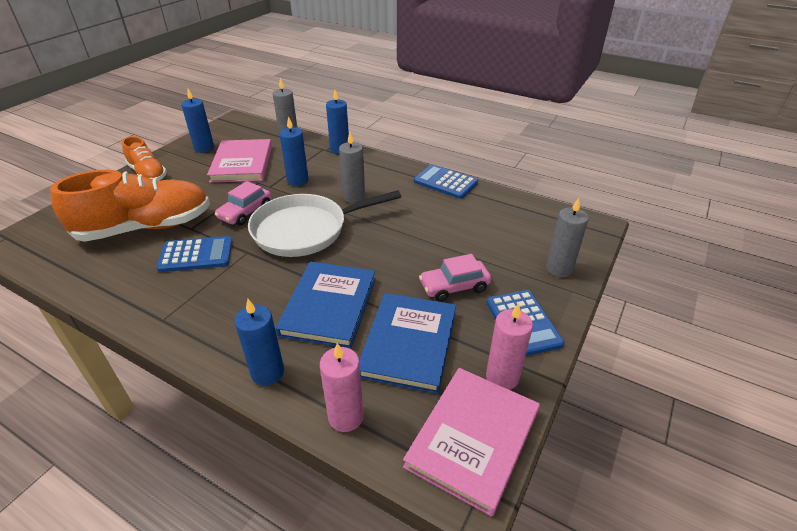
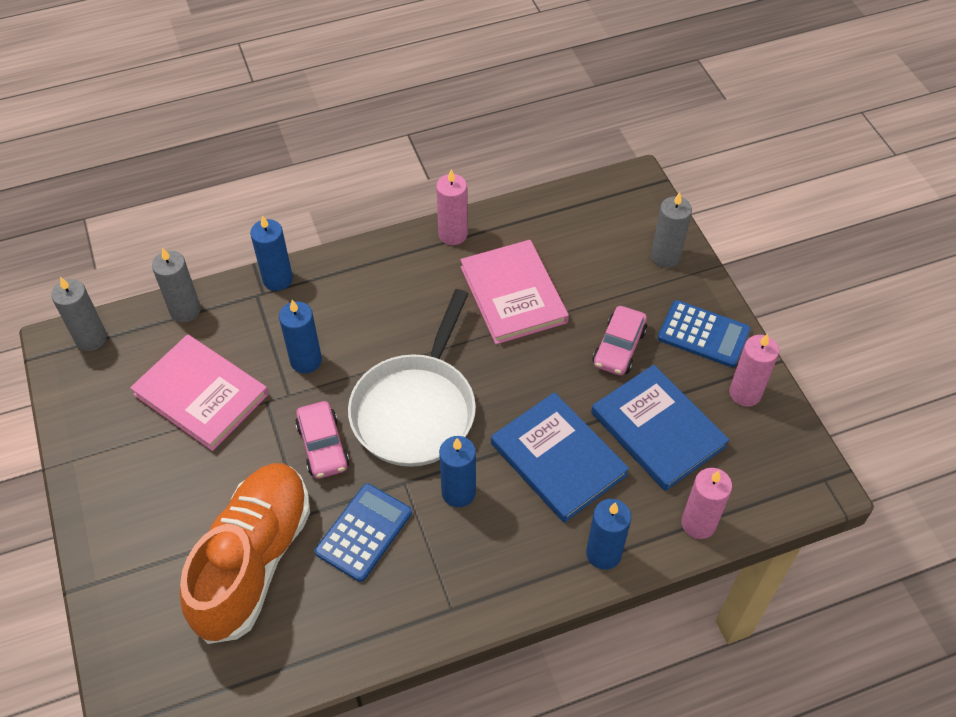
camera: 50 degrees left, 15 degrees up
orange shoe [122,136,167,181] -> none
blue candle [181,89,214,153] -> blue candle moved to [439,436,476,507]
grey candle [339,132,365,203] -> grey candle moved to [51,277,107,351]
pink book [403,368,540,517] -> pink book moved to [460,240,569,344]
blue calculator [414,164,478,199] -> pink candle [436,169,468,245]

